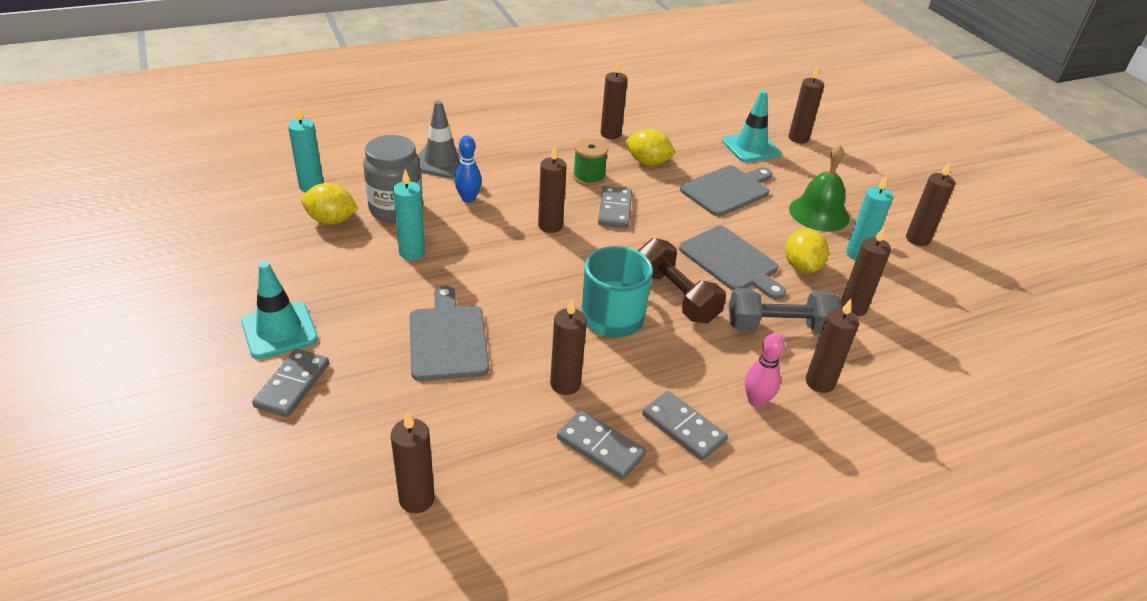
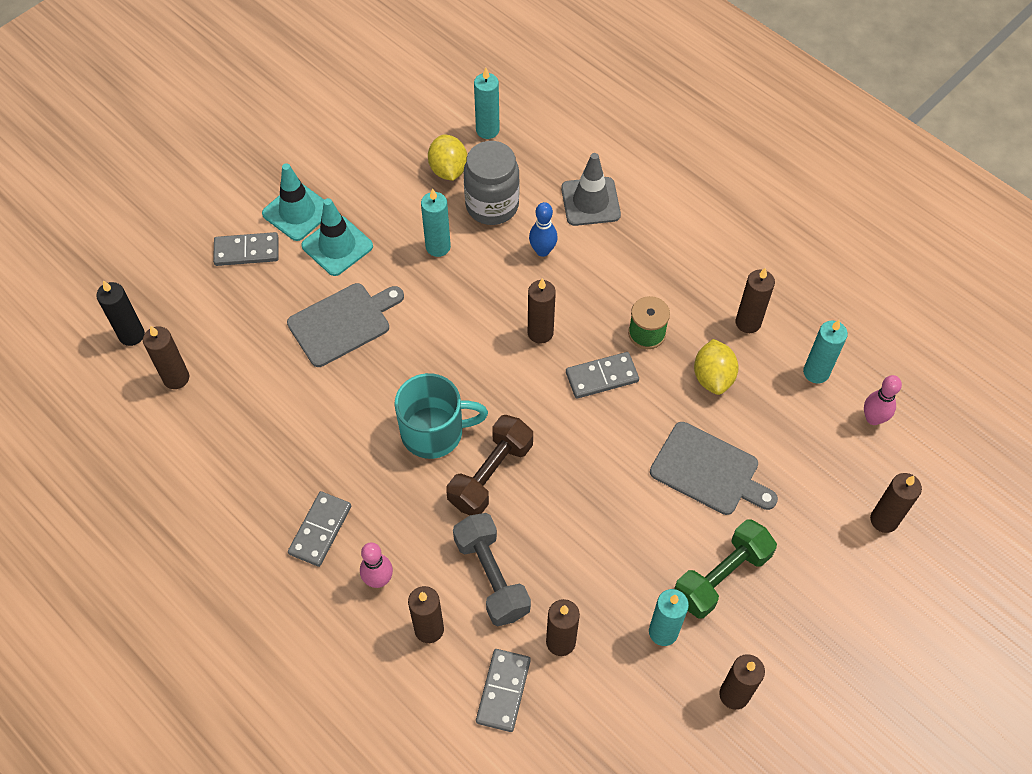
camera: 70 degrees right, 20 degrees up
brown candle [550,299,587,395] -> none
grey domino [557,410,646,480] -> grey domino moved to [476,649,531,732]
grey cutting board [679,226,786,300] -> none
turquoise traffic cone [722,90,781,163] -> turquoise traffic cone moved to [301,198,373,276]
yellow lemon [785,228,829,273] -> none
green bell [789,145,849,231] -> green dumbbell [674,519,777,618]
none -> black candle [96,280,145,346]
none -> turquoise candle [803,320,848,384]
none -> pink bowling pin [864,375,902,425]

